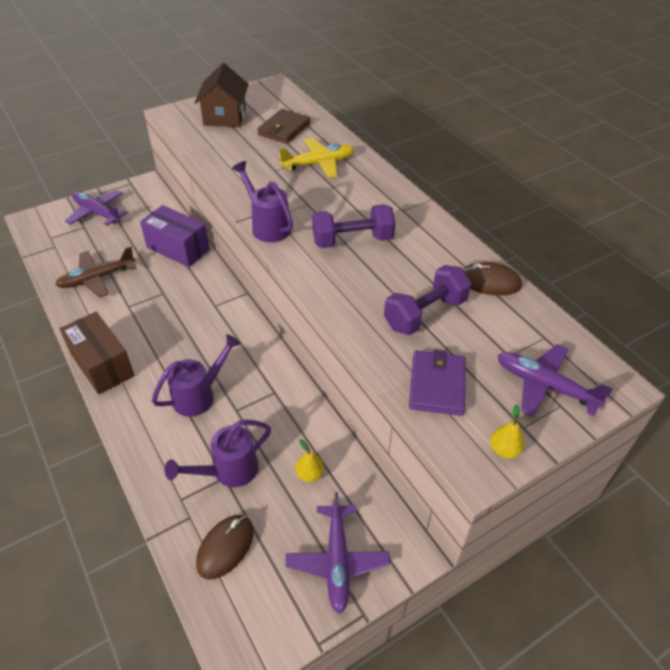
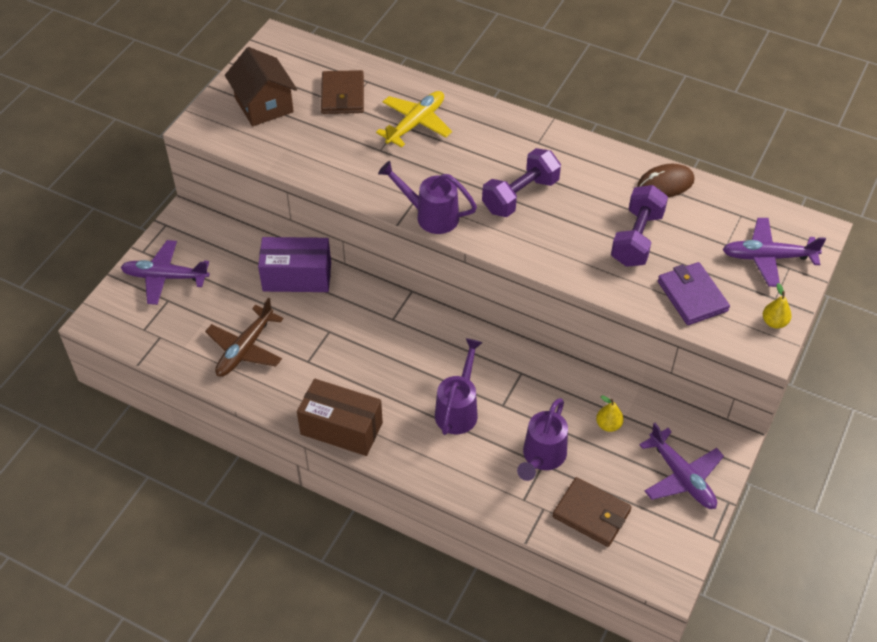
camera: 30 degrees left, 5 degrees up
brown mouse [196,515,254,579] -> brown wallet [553,477,631,547]

